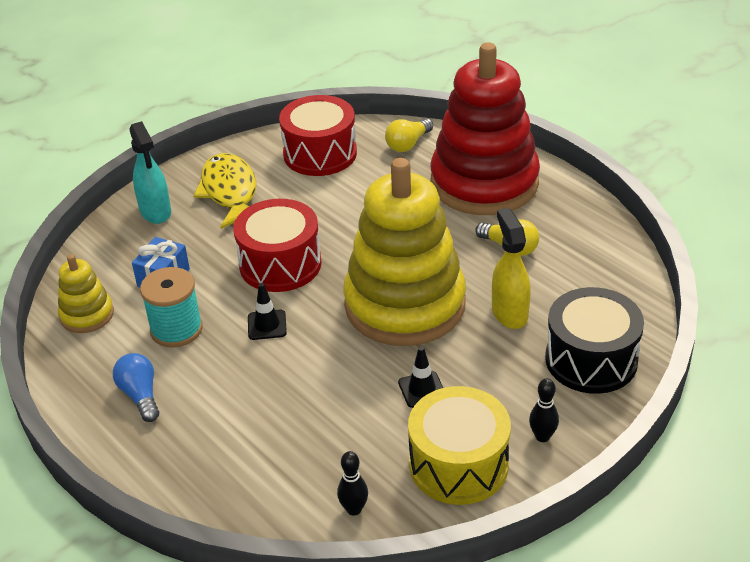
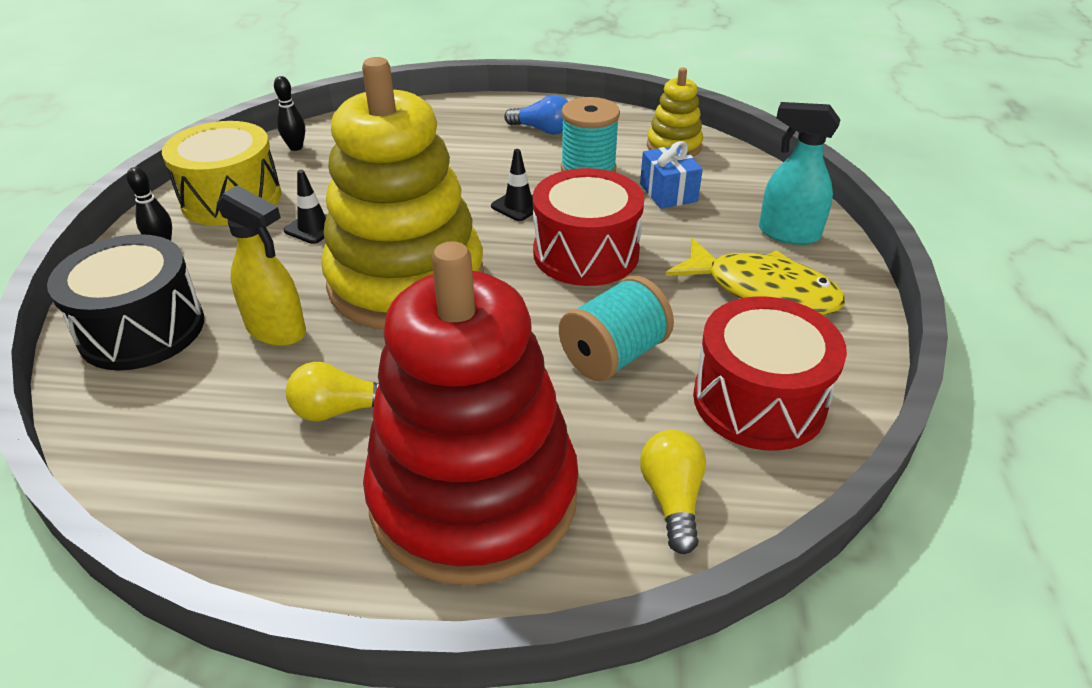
camera: 135 degrees right, 0 degrees up
none -> turquoise spool [559,276,674,381]

